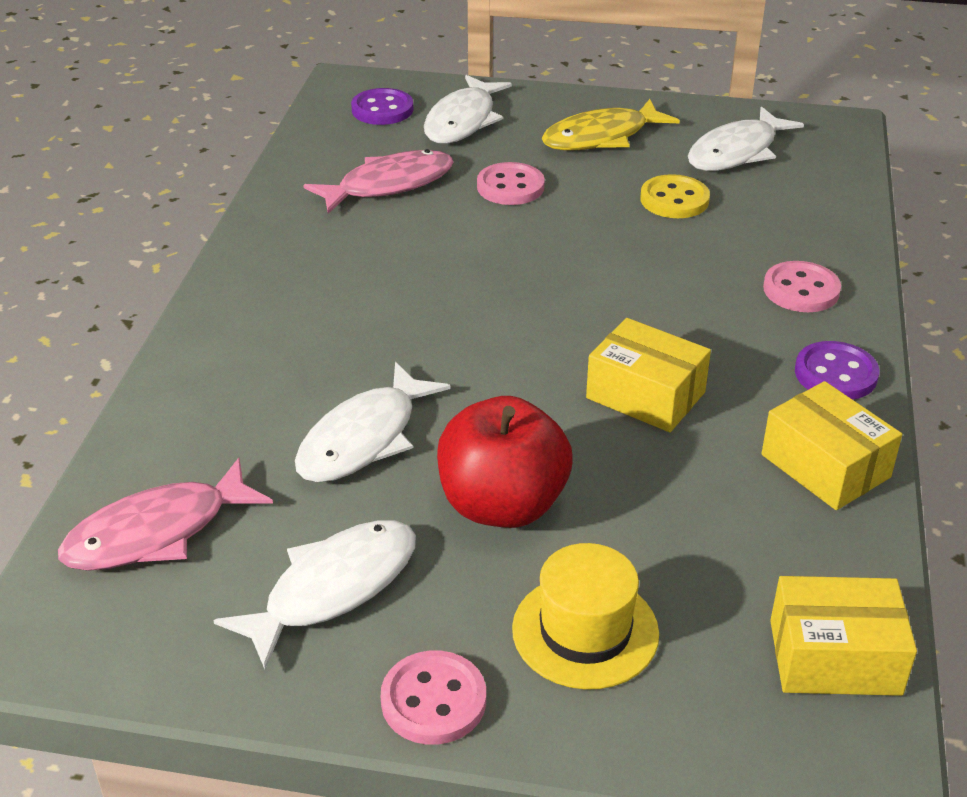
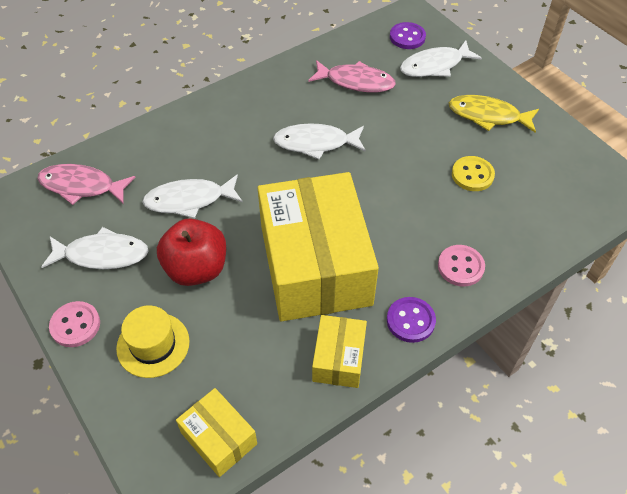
camera: 45 degrees right, 15 degrees up
pink button [477,162,545,205] -> none
yellow box [586,318,711,432] -> yellow box [258,172,379,321], size x2.19
white fish [688,106,804,171] -> white fish moved to [273,123,366,160]

